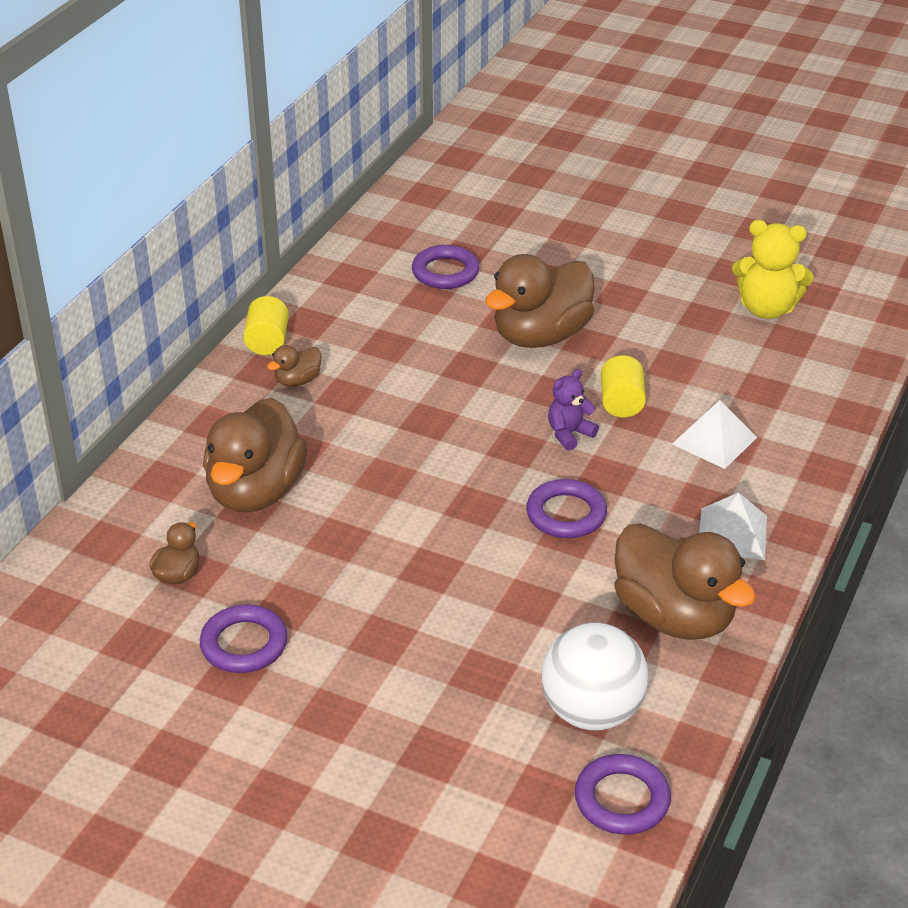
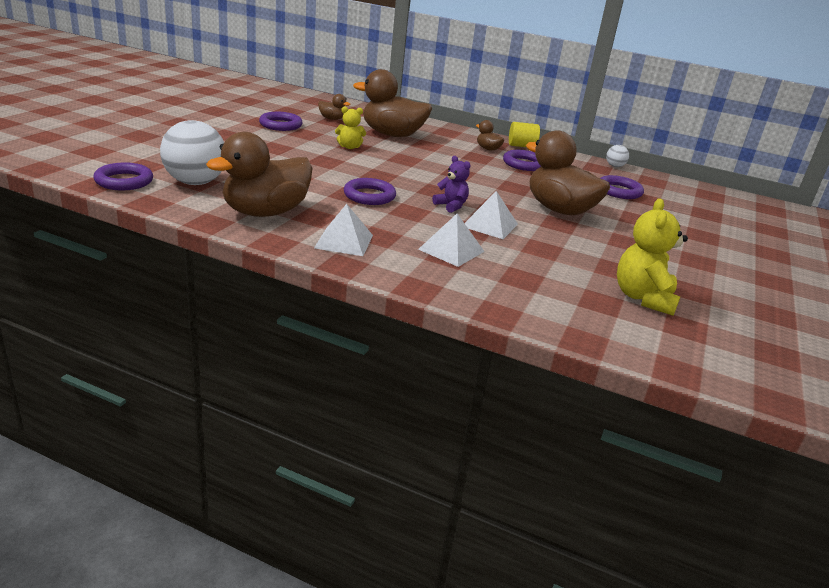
camera: 85 degrees right, 10 degrees down
yellow cylinder [601,355,646,418] -> white pyramid [465,191,518,239]
none -> yellow teddy bear [335,106,366,149]
none -> purple ring [503,150,541,171]
none -> white ball [606,145,629,167]

